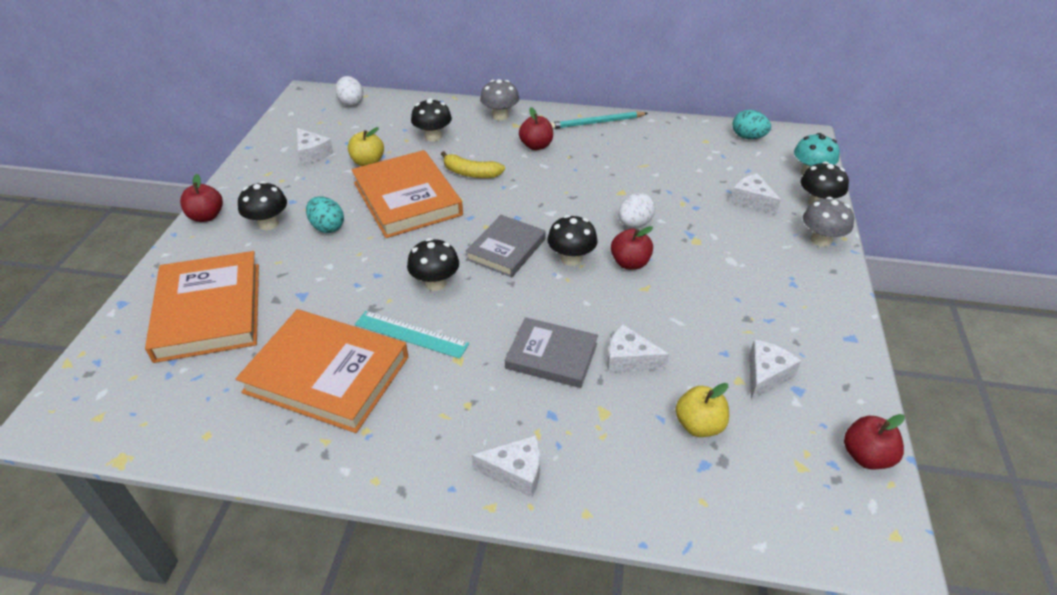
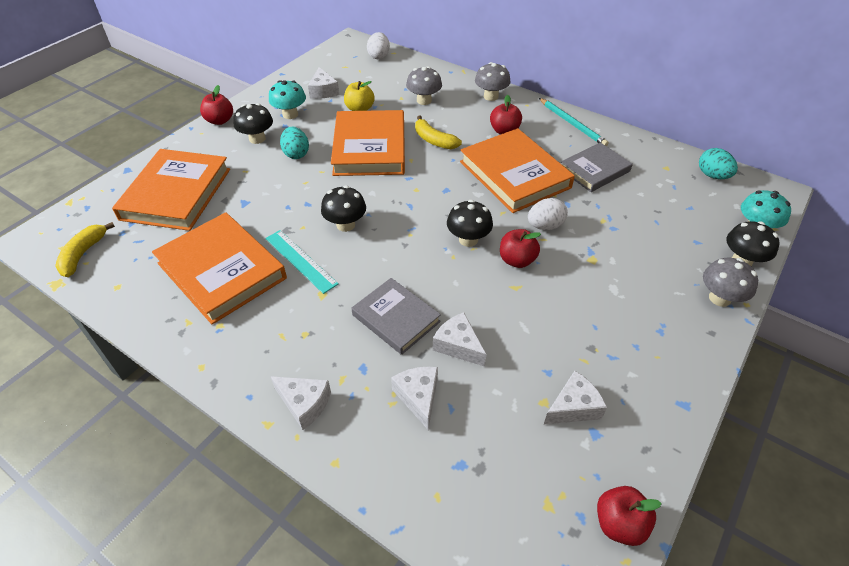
camera: 25 degrees right, 5 degrees up
black mushroom [411,98,452,141] -> grey mushroom [406,66,442,105]
grey book [465,215,546,277] -> grey book moved to [561,142,633,192]
turquoise pencil [550,111,648,129] -> turquoise pencil turned 135 degrees counterclockwise [539,98,609,146]
yellow apple [675,383,729,437] -> none
white cheese [730,173,781,215] -> white cheese moved to [391,367,438,430]
none -> yellow banana [55,222,115,277]
none -> turquoise mushroom [269,80,306,119]
none -> orange book [460,128,575,213]

